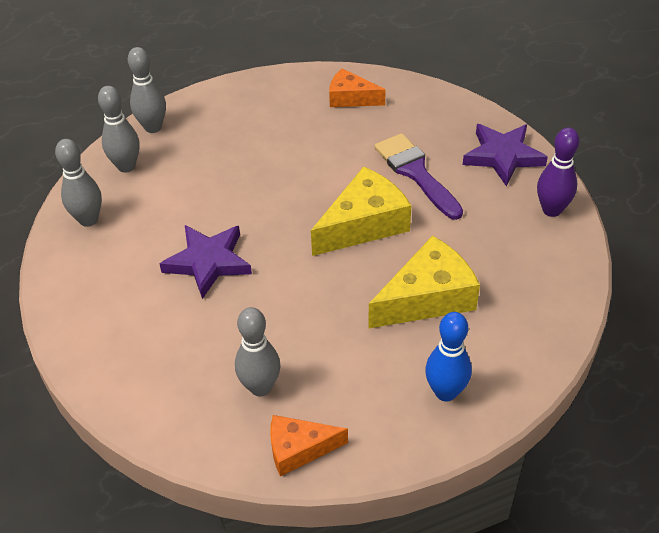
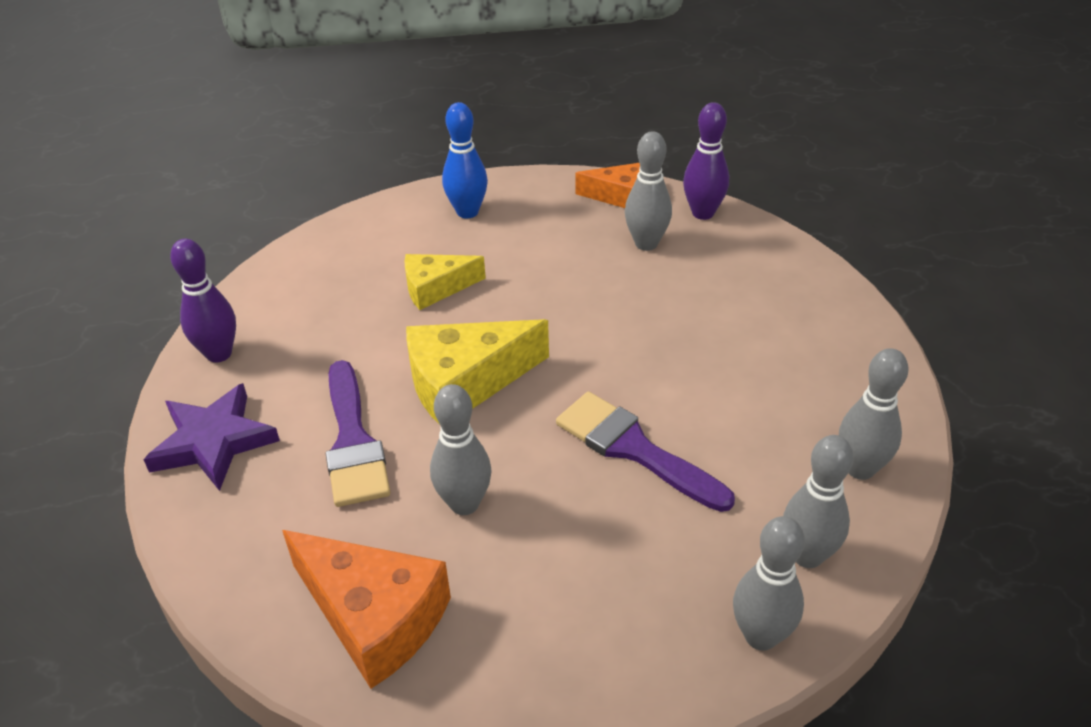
camera: 165 degrees left, 5 degrees down
purple star [160,225,252,299] -> none
orange cheese [329,68,386,107] -> orange cheese [282,530,451,689], size x1.62
yellow cheese [368,235,480,329] -> yellow cheese [404,254,486,310], size x0.62
none -> grey bowling pin [430,384,492,515]
none -> purple brush [556,392,735,512]
none -> purple bowling pin [683,102,729,220]

